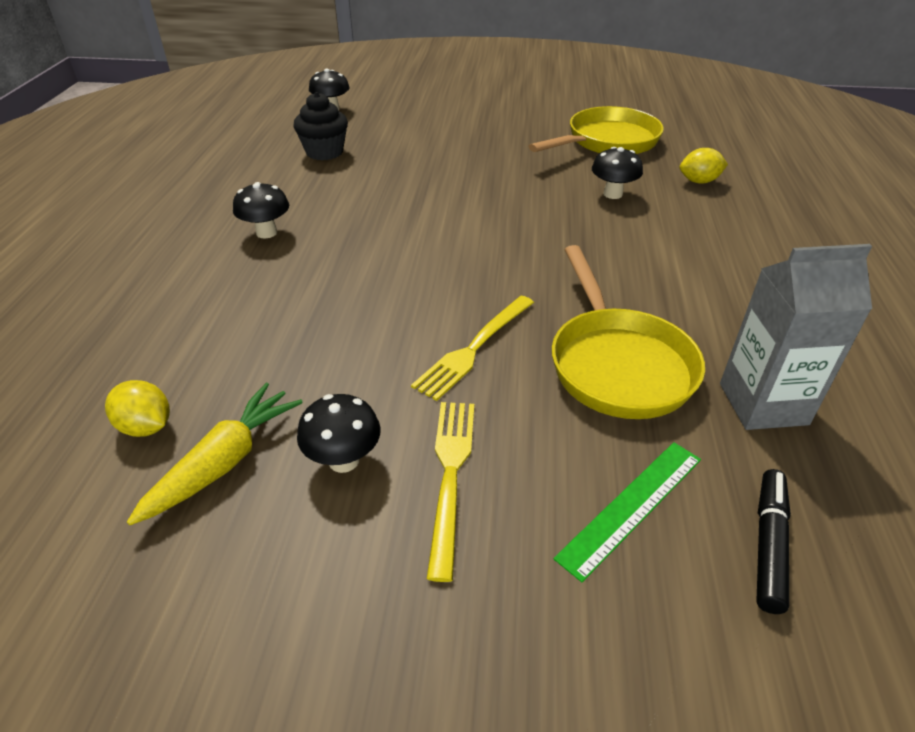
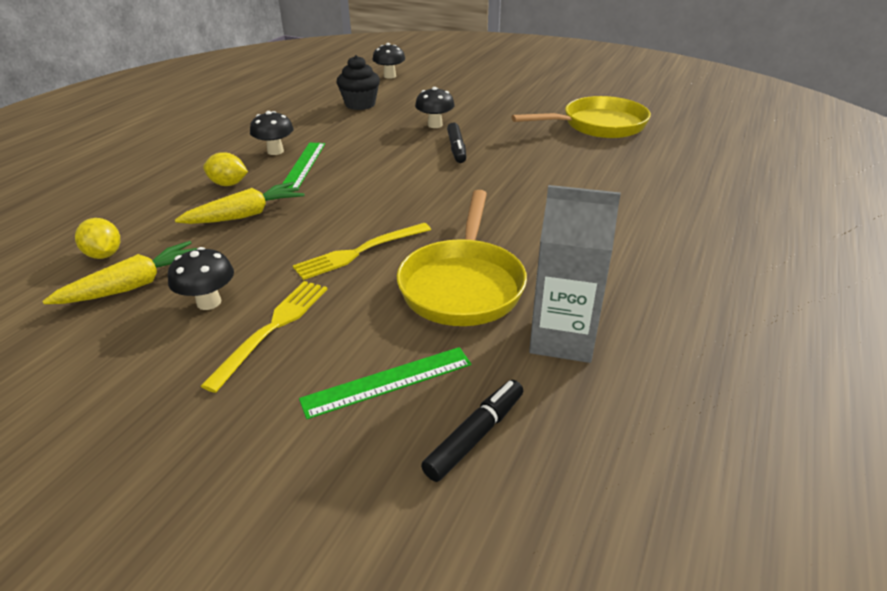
camera: 20 degrees right, 5 degrees down
black mushroom [592,147,643,199] -> black mushroom moved to [415,87,455,128]
yellow lemon [680,148,728,184] -> yellow lemon moved to [203,152,248,186]
none -> yellow carrot [175,182,305,224]
none -> green ruler [282,143,325,188]
none -> black marker [447,122,466,163]

